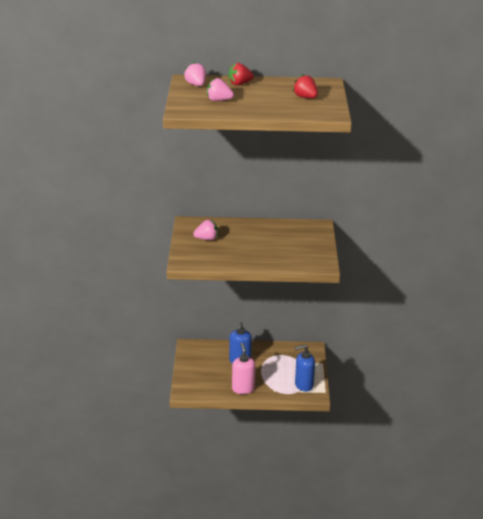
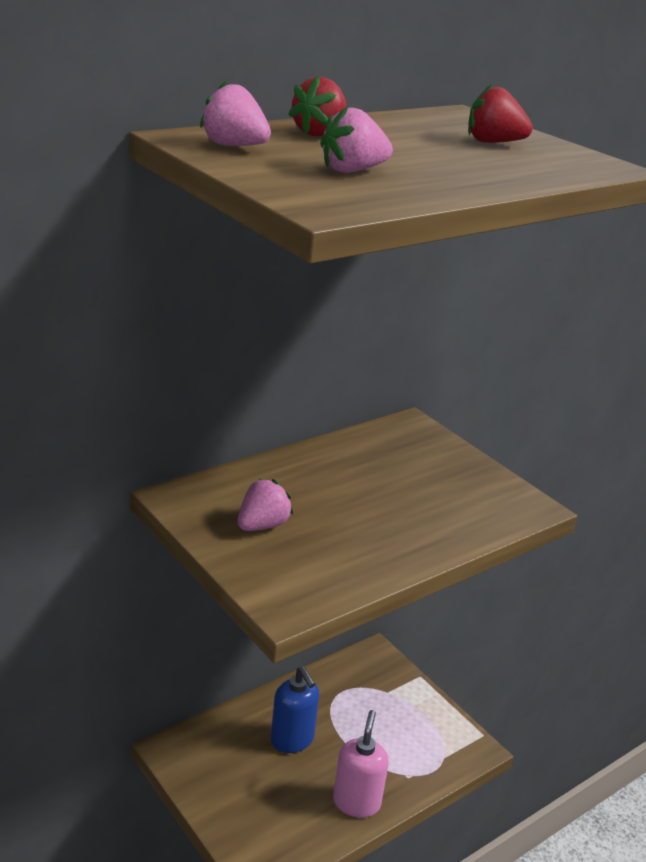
camera: 40 degrees left, 0 degrees up
pink soap dispenser [232,343,255,394] -> pink soap dispenser turned 60 degrees clockwise [333,710,389,818]
blue soap dispenser [295,344,315,392] -> none

